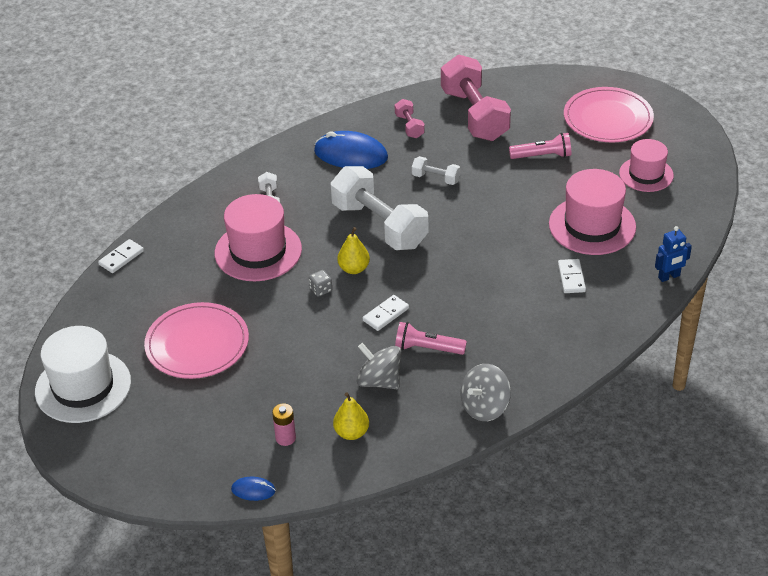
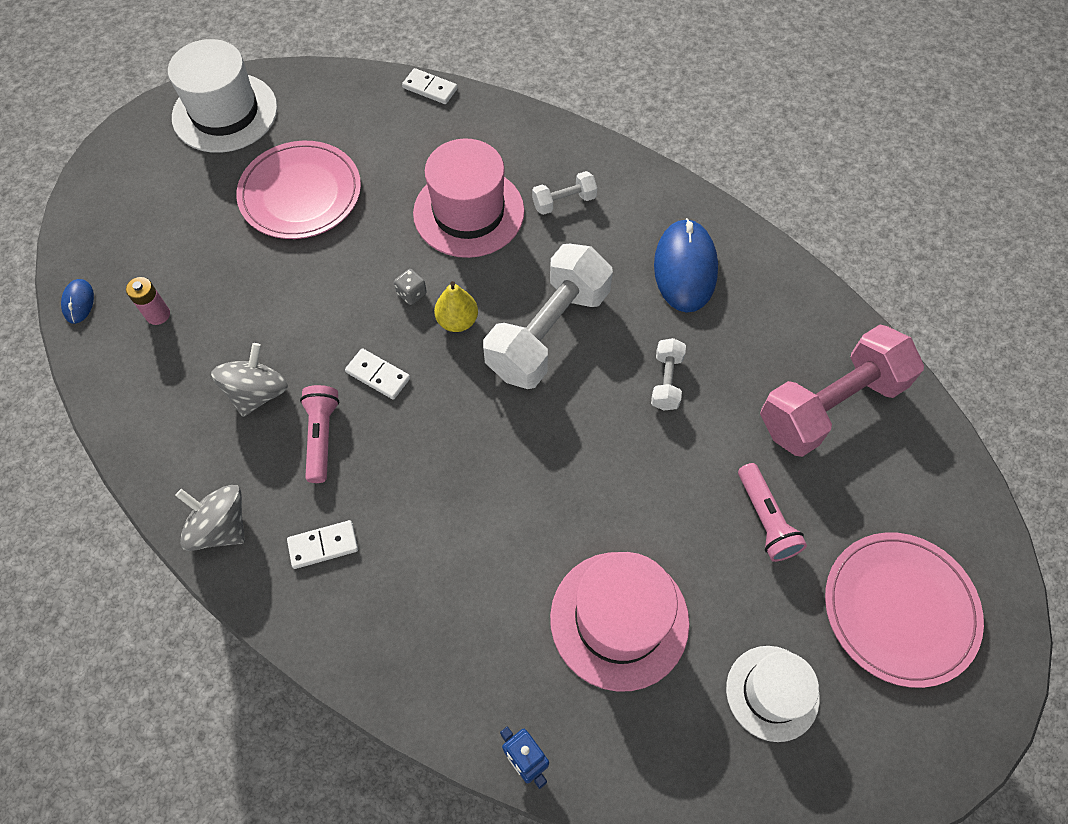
camera: 75 degrees right, 20 degrees up
yellow pear [333,392,369,440] -> none
pink dumbbell [395,99,425,138] -> none
white domino [558,259,586,293] -> white domino moved to [287,520,358,569]
pink hat [619,139,674,192] -> white hat [726,646,820,742]

